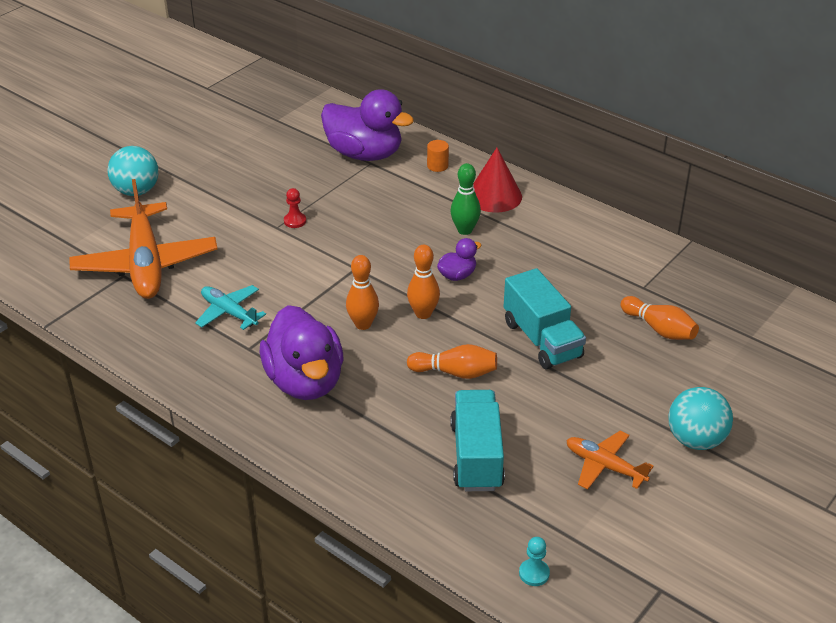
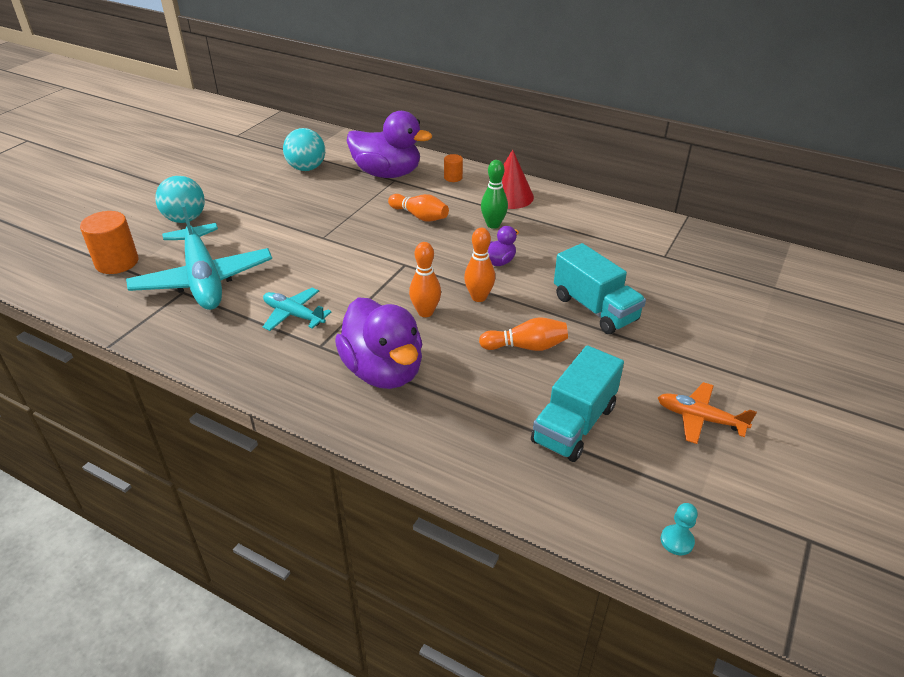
camera: 10 degrees left, 0 degrees up
orange plane [69,179,217,299] -> turquoise plane [126,202,272,310]
red pawn [284,188,306,228] -> none
turquoise truck [450,390,505,491] -> turquoise truck turned 135 degrees counterclockwise [531,345,624,462]
orange bowling pin [621,296,699,340] -> orange bowling pin moved to [388,194,449,221]
turquoise ball [668,387,733,450] -> turquoise ball moved to [283,128,325,171]
none -> orange cylinder [80,211,139,274]

